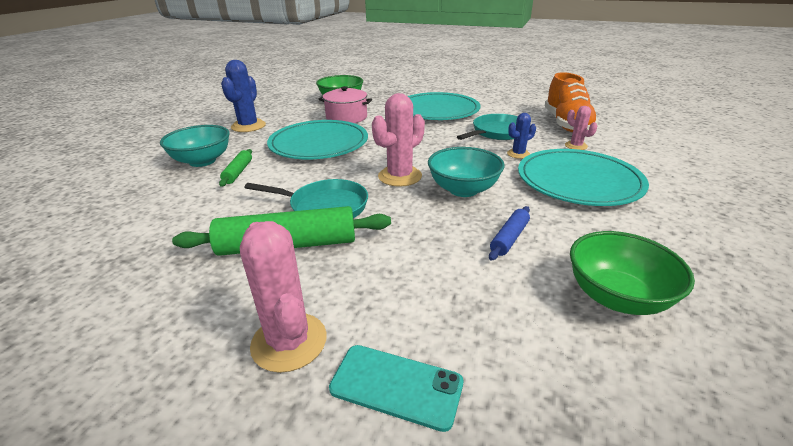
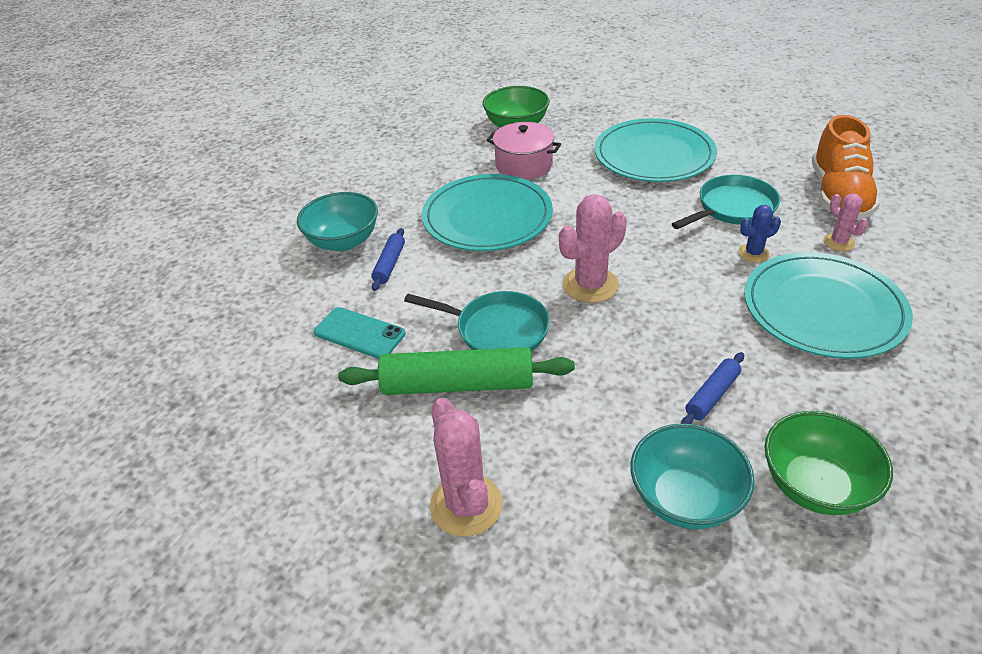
camera: 10 degrees right, 10 degrees up
green rolling pin [219,149,252,187] -> blue rolling pin [371,228,405,291]
blue cactus [221,60,266,132] -> none
turquoise phone [329,345,463,432] -> turquoise phone moved to [314,307,405,359]
turquoise bowl [428,147,504,197] -> turquoise bowl moved to [631,423,755,529]

